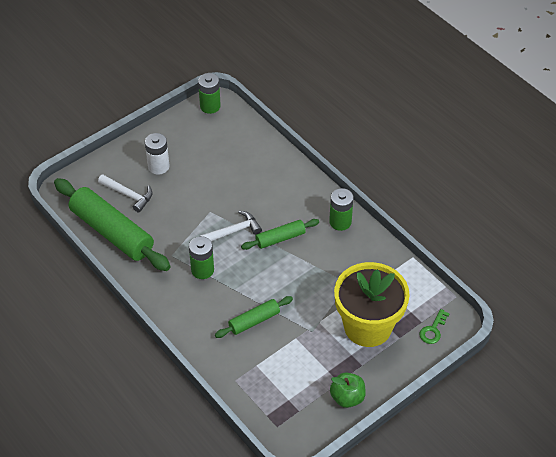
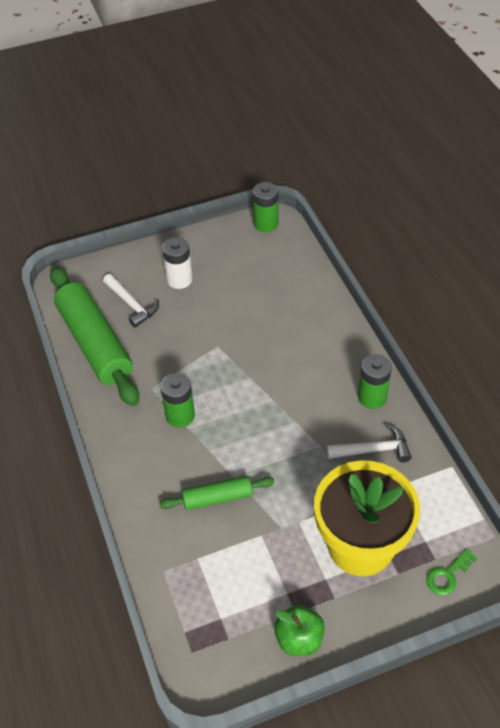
camera: 20 degrees right, 0 degrees up
white hammer [200,211,262,242] -> white hammer moved to [326,424,412,462]
green rolling pin [241,219,319,250] -> none

